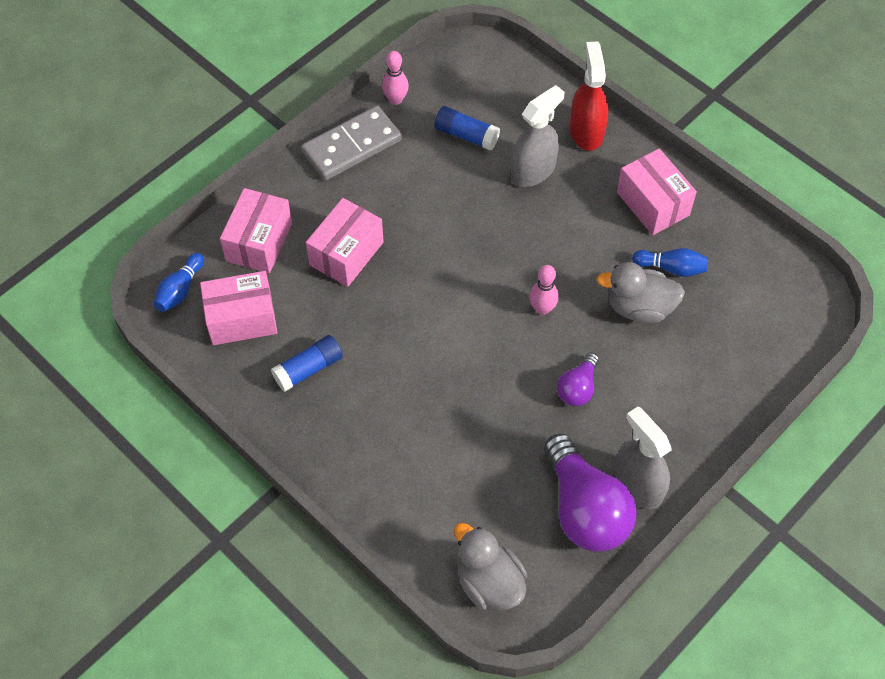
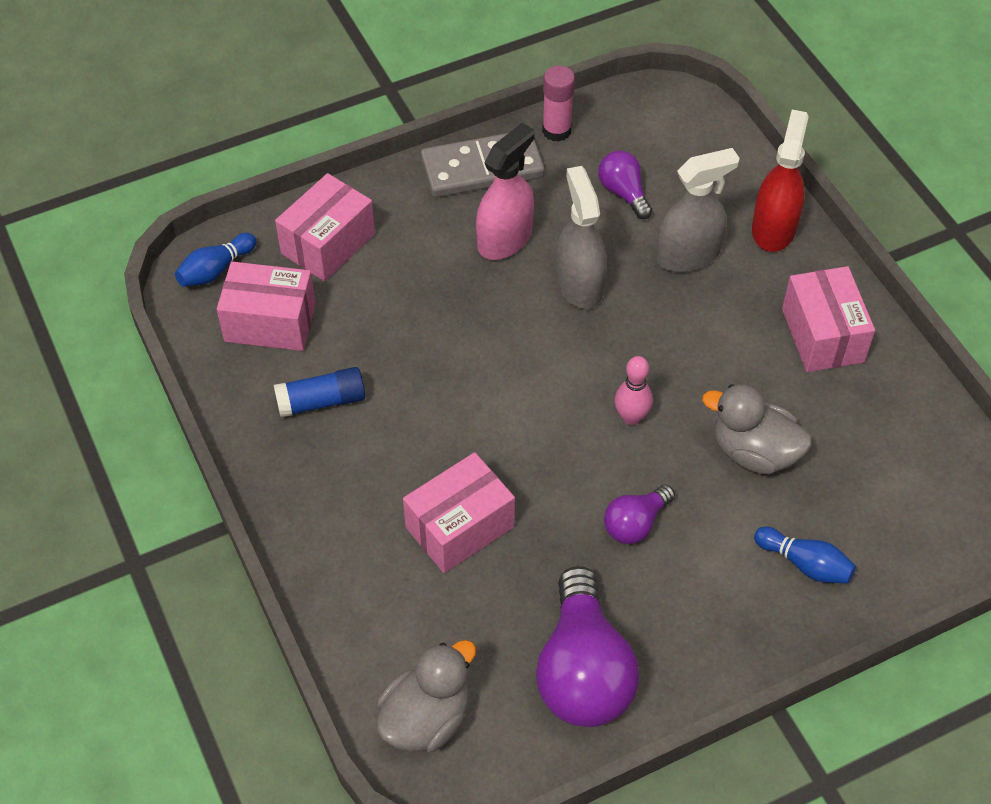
camera: 20 degrees right, 5 degrees down
pink box [306,198,384,287] -> pink box moved to [403,452,515,573]
pink bowling pin [382,51,409,105] -> pink glue stick [542,66,575,142]
blue glue stick [434,106,500,151] -> purple light bulb [598,151,653,219]
grey duck [454,523,527,611] -> grey duck turned 60 degrees clockwise [376,640,476,752]
grey spray bottle [614,406,671,509] -> grey spray bottle moved to [556,166,607,309]
blue bowling pin [632,248,708,277] -> blue bowling pin moved to [754,526,856,584]
none -> pink spray bottle [476,123,535,260]

